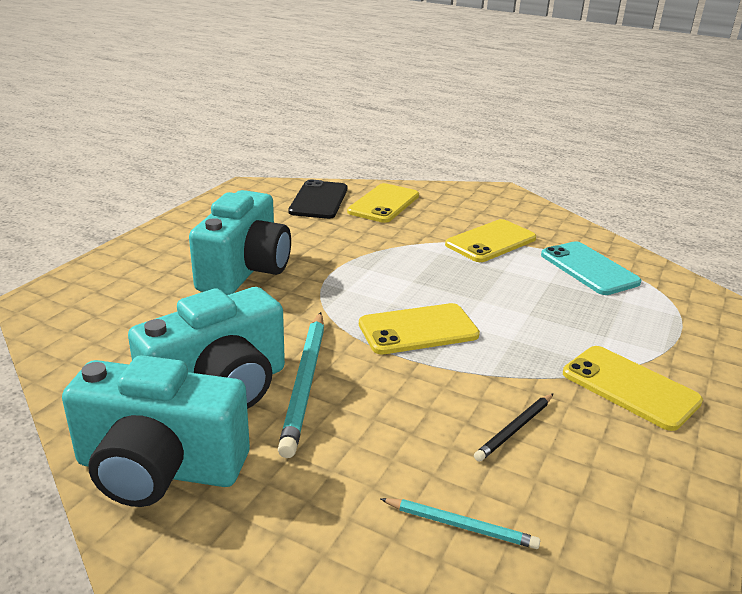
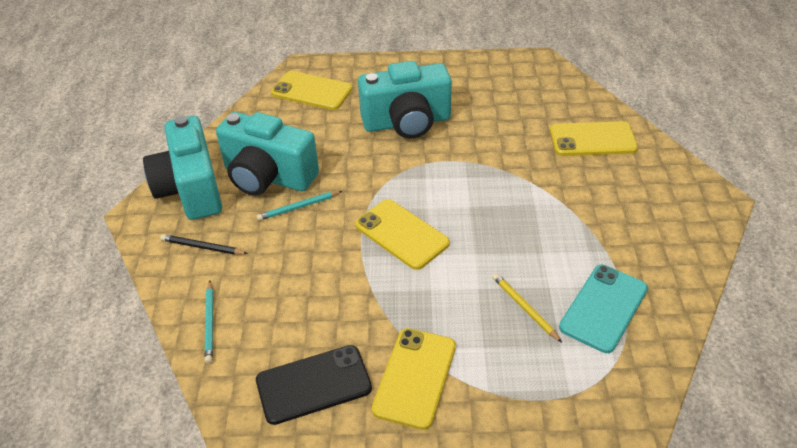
camera: 65 degrees right, 15 degrees up
turquoise pencil [278,312,324,458] -> turquoise pencil [257,191,342,221], size x0.56
black phone [289,179,347,219] -> black phone moved to [256,345,372,425]
yellow phone [445,219,536,262] -> yellow phone moved to [271,71,352,110]
black pencil [474,393,554,462] -> black pencil moved to [160,234,248,255]
none -> yellow pencil [492,273,562,342]

